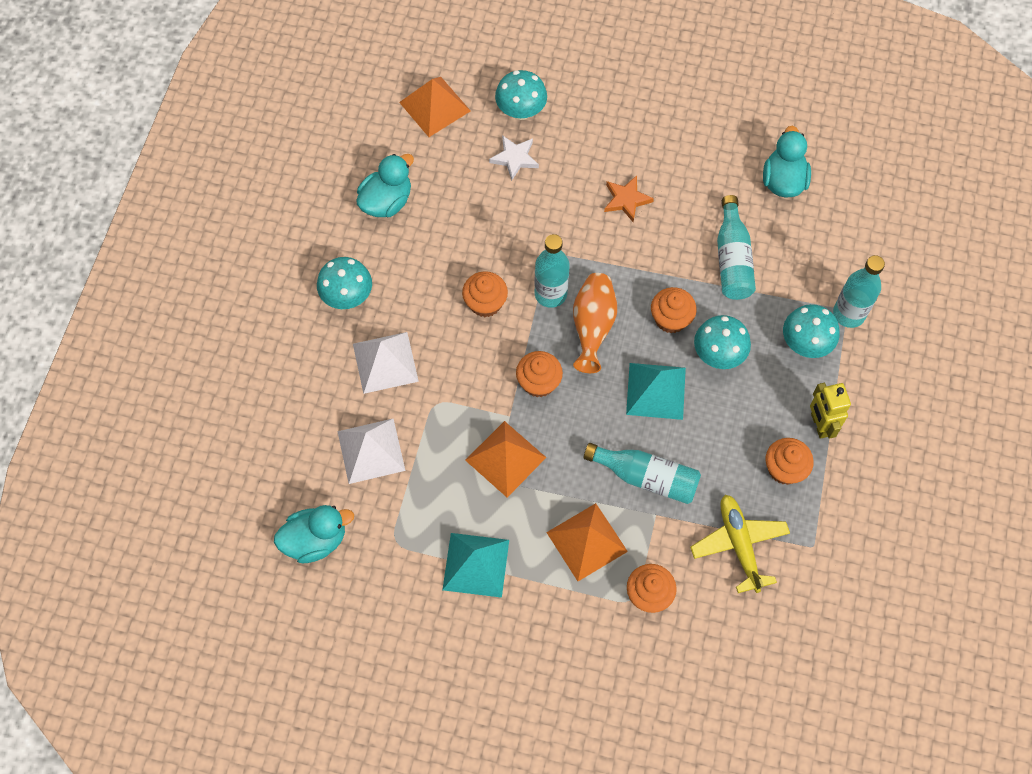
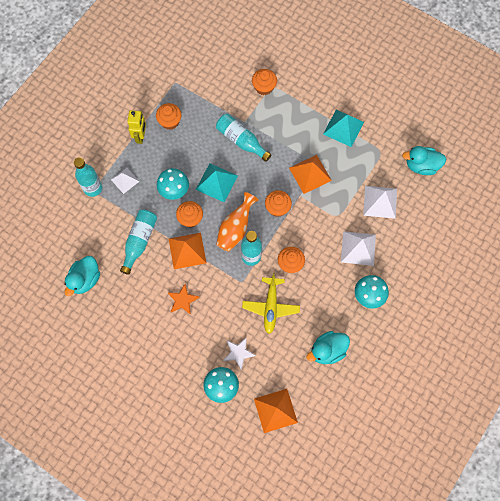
camera: 160 degrees left, 5 degrees up
orange pyramid [546,503,628,581] -> orange pyramid moved to [169,233,206,269]
yellow plane [690,495,790,593] -> yellow plane moved to [242,273,300,334]
turquoise mushroom [783,304,839,358] -> white pyramid [111,168,140,194]

